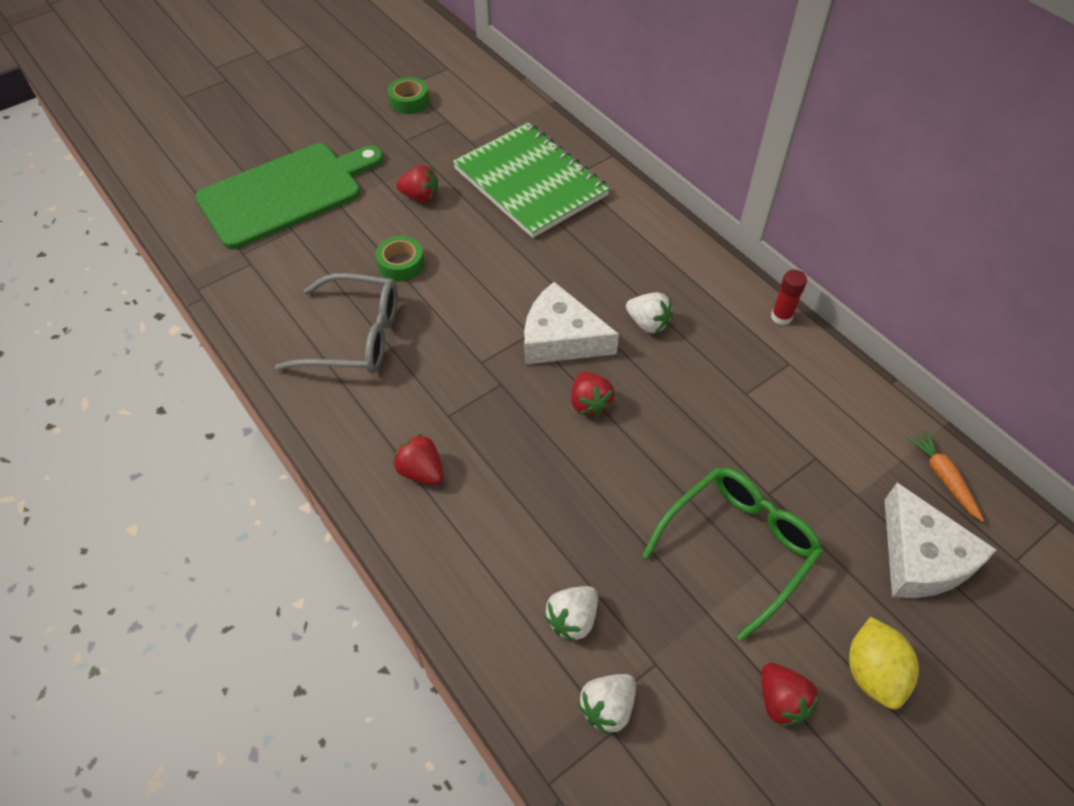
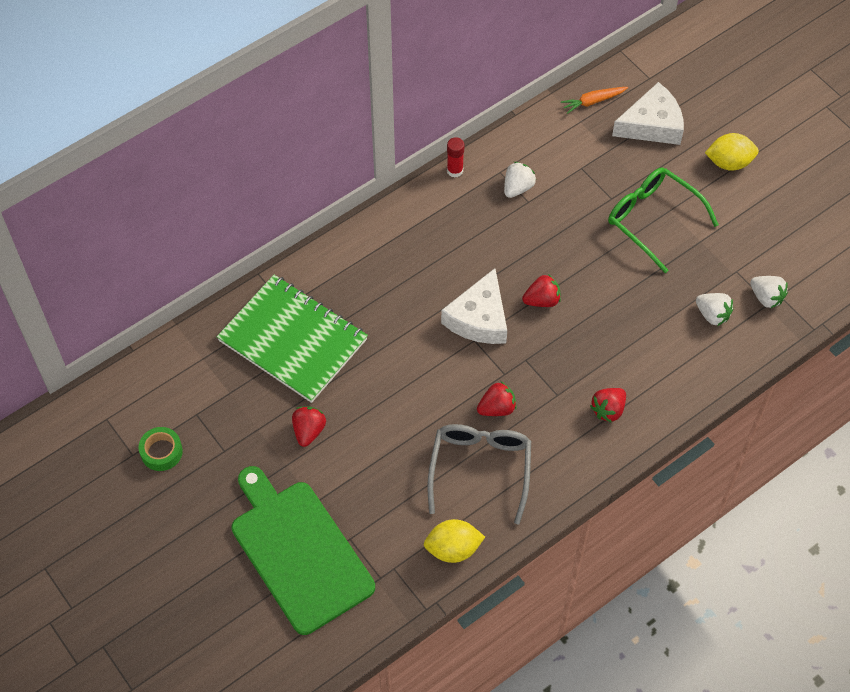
camera: 90 degrees left, 5 degrees up
green tape [375,236,424,282] -> none
green notebook [453,123,610,238] -> green notebook turned 75 degrees clockwise [217,275,368,403]
white strawberry [626,292,673,333] -> white strawberry moved to [504,162,536,198]
red strawberry [761,663,820,727] -> red strawberry moved to [477,382,517,416]
none -> yellow lemon [424,519,485,563]

